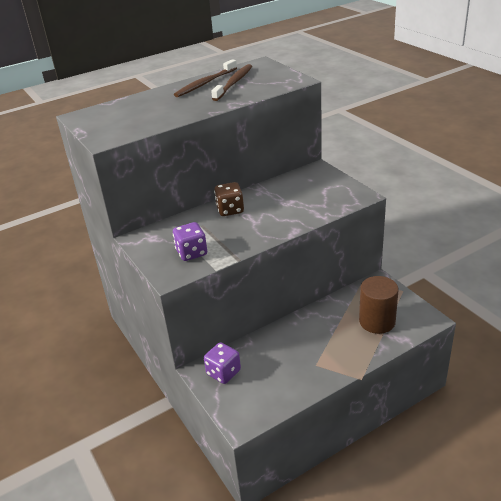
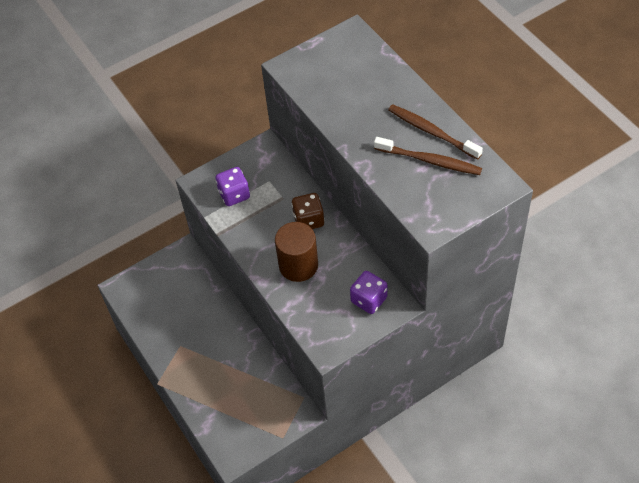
camera: 90 degrees right, 20 degrees up
purple dice [204,342,241,384] -> purple dice moved to [350,271,388,314]
brown cylinder [359,276,399,334] -> brown cylinder moved to [275,222,318,282]

